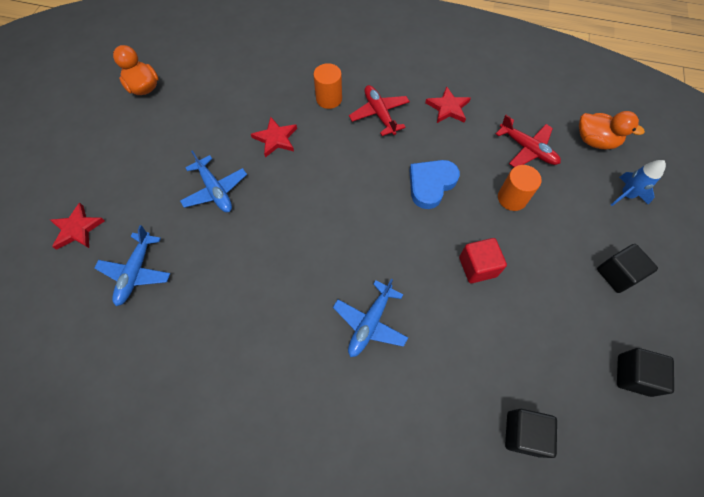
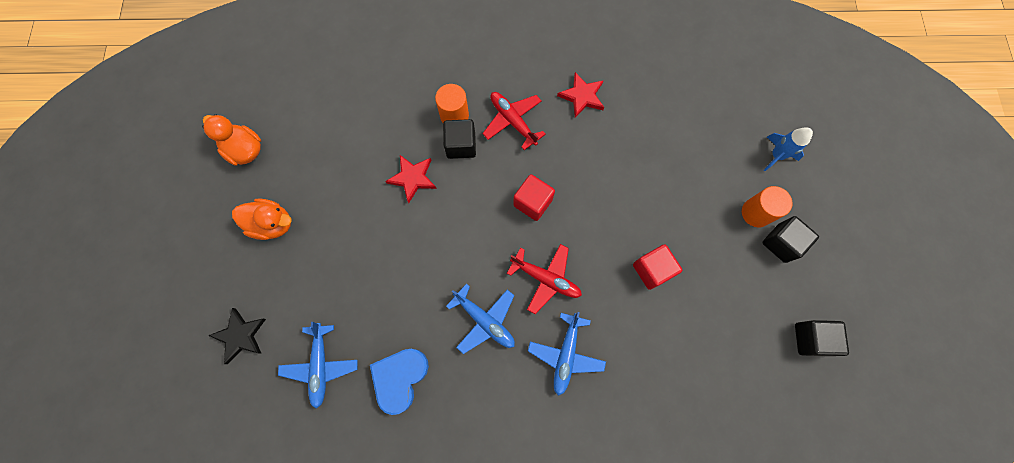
camera: 15 degrees left, 10 degrees up
red star [50,203,105,250] -> black star [208,308,266,364]
blue plane [180,150,247,212] -> blue plane moved to [446,283,515,354]
blue heart [409,160,460,209] -> blue heart moved to [370,349,429,415]
red plane [496,115,561,167] -> red plane moved to [507,244,582,314]
orange cylinder [498,165,542,211] -> orange cylinder moved to [742,186,793,227]
black cube [505,409,557,458] -> black cube moved to [443,119,476,159]
orange duck [579,111,645,150] -> orange duck moved to [232,199,291,240]
none -> red cube [513,174,555,221]

